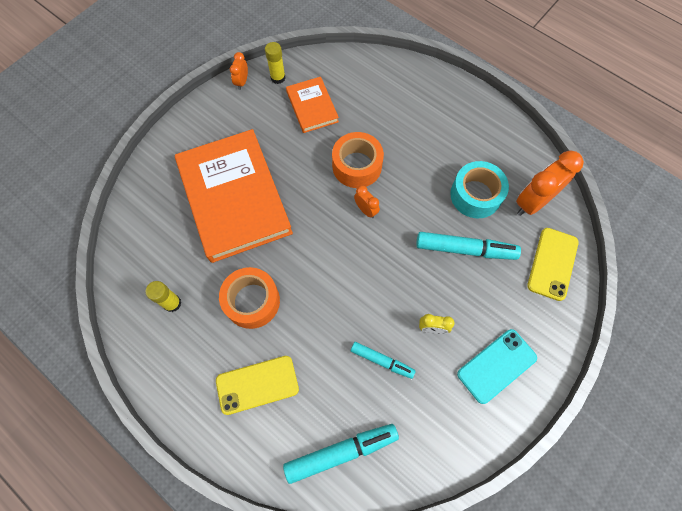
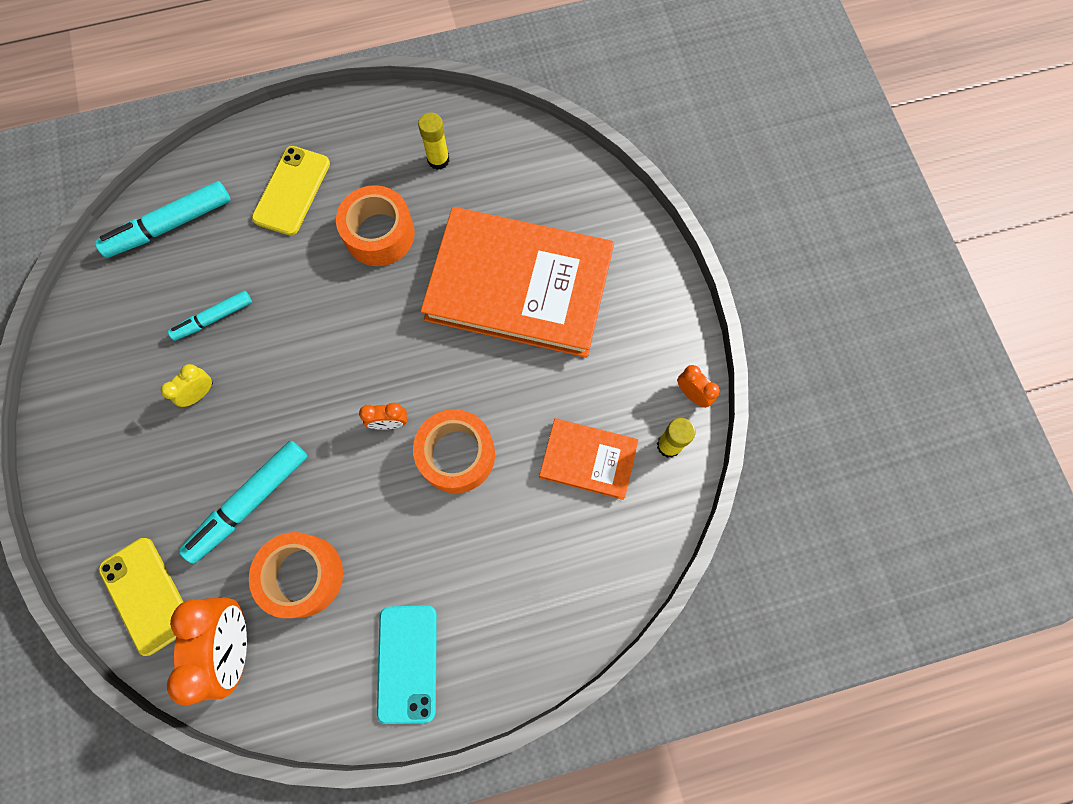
camera: 125 degrees right, 5 degrees up
turquoise marker [283,424,399,484] -> turquoise marker turned 45 degrees clockwise [95,181,230,258]
turquoise tape [450,161,509,218] -> orange tape [249,532,343,618]
turquoise phone [457,329,537,404] -> turquoise phone moved to [377,605,437,724]

